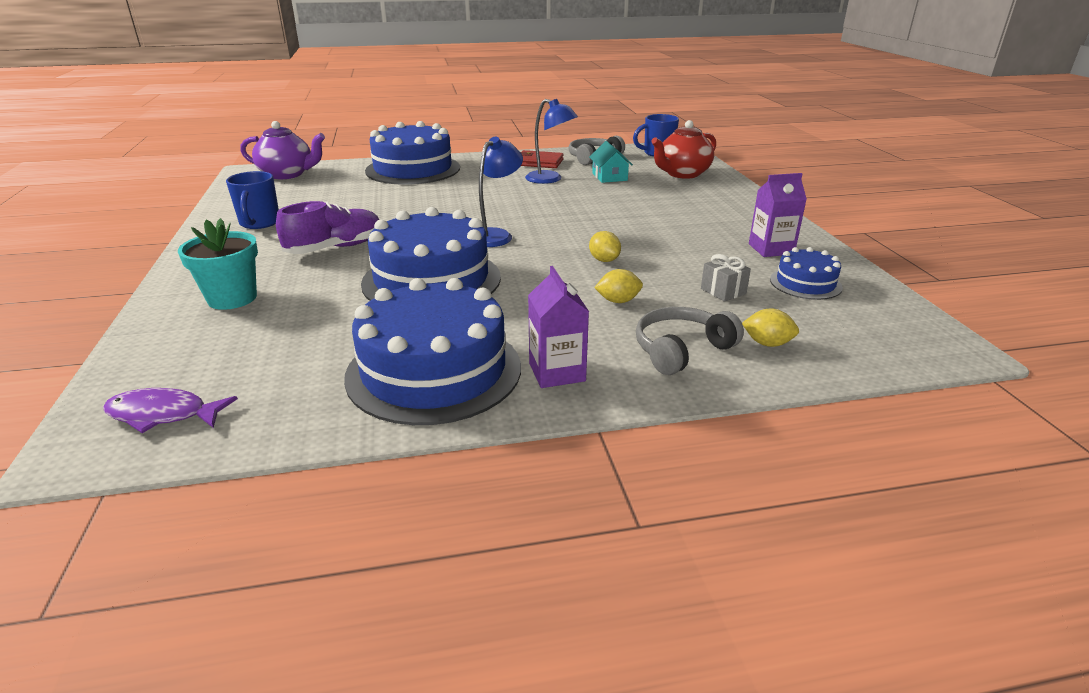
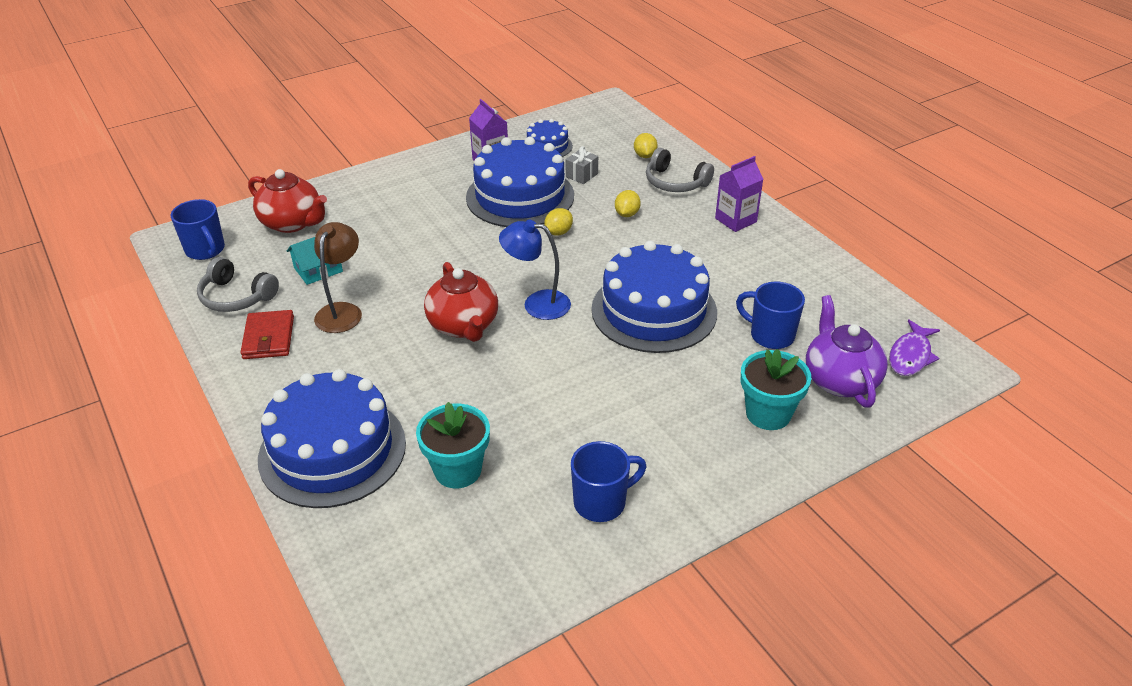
camera: 110 degrees left, 10 degrees up
purple fish [103,388,238,433] -> purple fish turned 45 degrees clockwise [889,319,940,376]
purple teapot [240,121,325,179] -> purple teapot moved to [806,295,888,408]
purple shoe [276,201,379,254] -> none
blue cake [344,278,521,425] -> blue cake moved to [466,137,574,227]
blue lamp [525,99,578,184] -> brown lamp [314,222,362,333]
yellow lemon [594,269,643,303] -> yellow lemon turned 45 degrees clockwise [615,190,641,217]
none -> turquoise flower pot [416,402,490,489]
none -> red teapot [424,262,498,342]
none -> blue mug [736,282,805,349]

